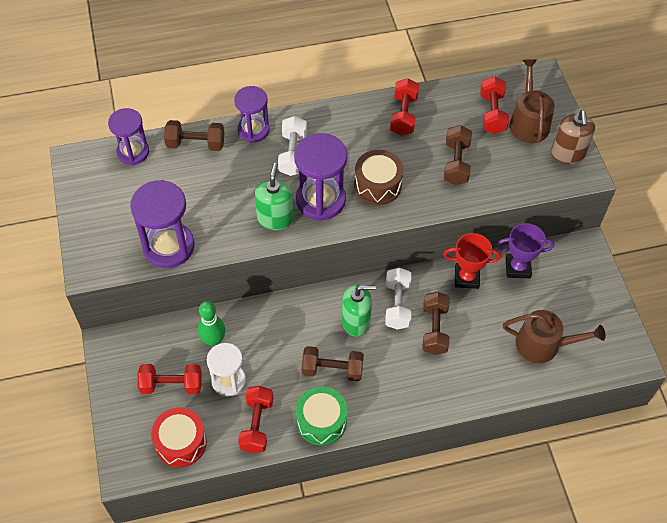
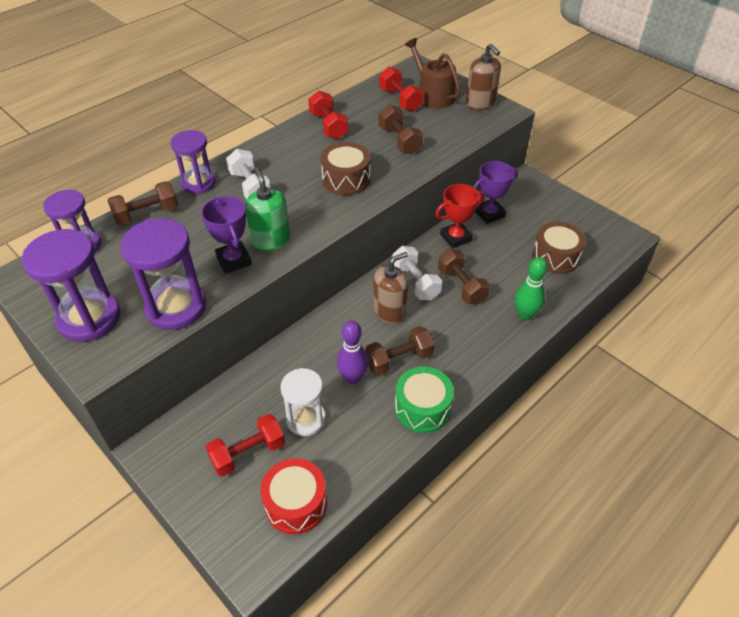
camera: 30 degrees left, 10 degrees down
green bowling pin [198,301,226,347] -> green bowling pin moved to [515,257,548,320]
red dumbbell [238,386,273,453] -> none
purple hourglass [294,133,347,221] -> purple hourglass moved to [22,229,120,342]
green soap dispenser [342,284,376,337] -> brown soap dispenser [373,252,408,324]
brown watering can [503,310,605,363] -> brown drum [532,222,586,274]
none -> purple trophy [201,196,252,274]
none -> purple bowling pin [337,321,368,384]

